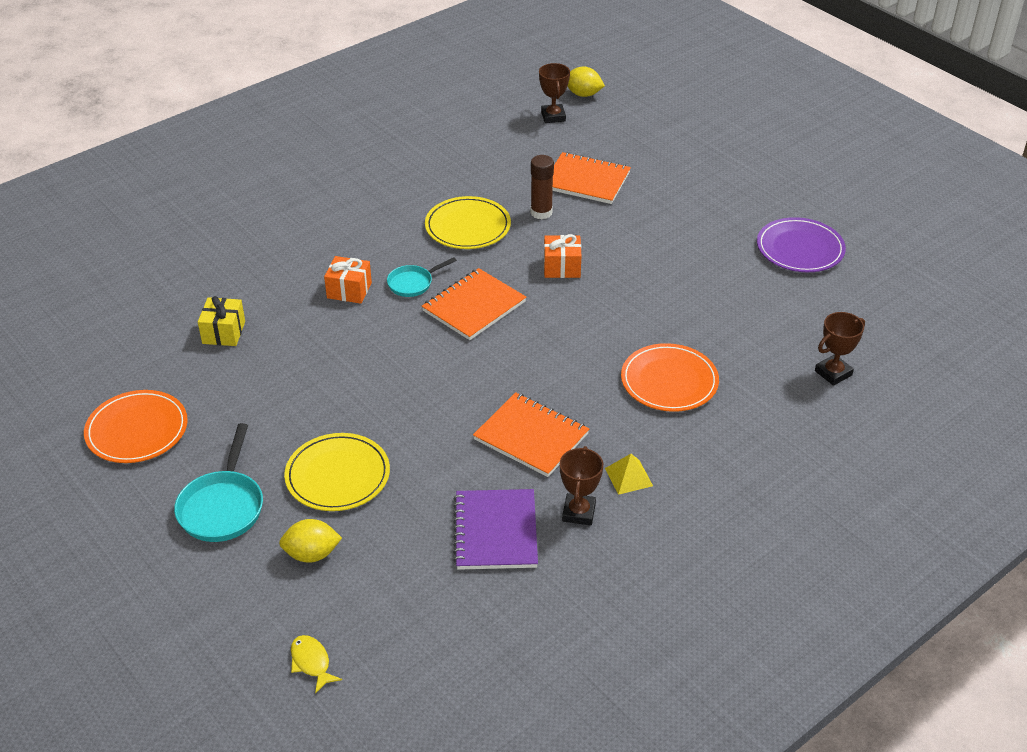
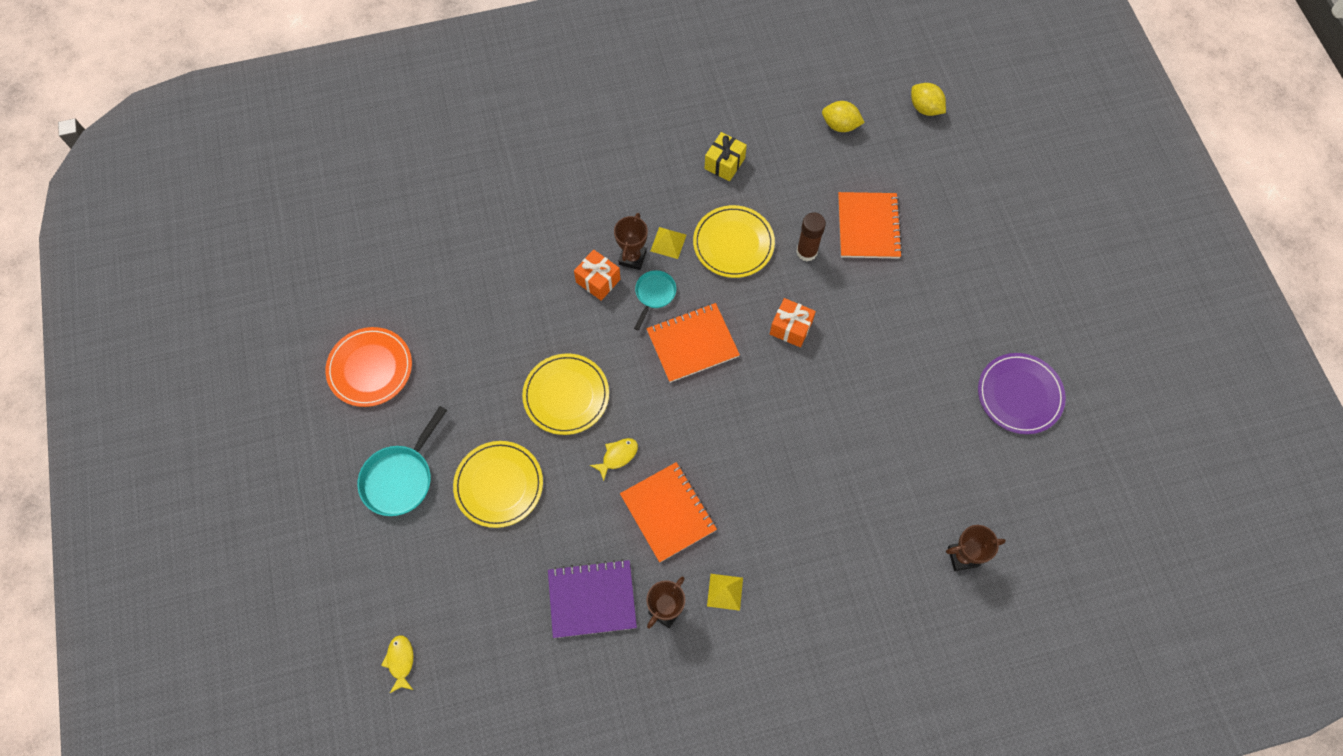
camera: 25 degrees right, 25 degrees up
yellow gift [198,296,245,346] -> yellow gift moved to [705,132,747,182]
yellow lemon [279,519,342,563] -> yellow lemon moved to [822,101,865,132]
turquoise pan [387,257,457,297] -> turquoise pan turned 120 degrees clockwise [634,270,676,331]
purple notebook [453,489,538,570] -> purple notebook turned 60 degrees clockwise [548,559,637,638]
brown trophy [539,63,570,123] -> brown trophy moved to [614,213,648,270]
orange notebook [553,152,631,204] -> orange notebook turned 45 degrees clockwise [838,192,903,259]
orange plate [621,343,719,412] -> none
none -> yellow plate [522,353,609,435]
none -> yellow fish [590,438,638,481]
none -> yellow pyramid [651,227,686,259]

